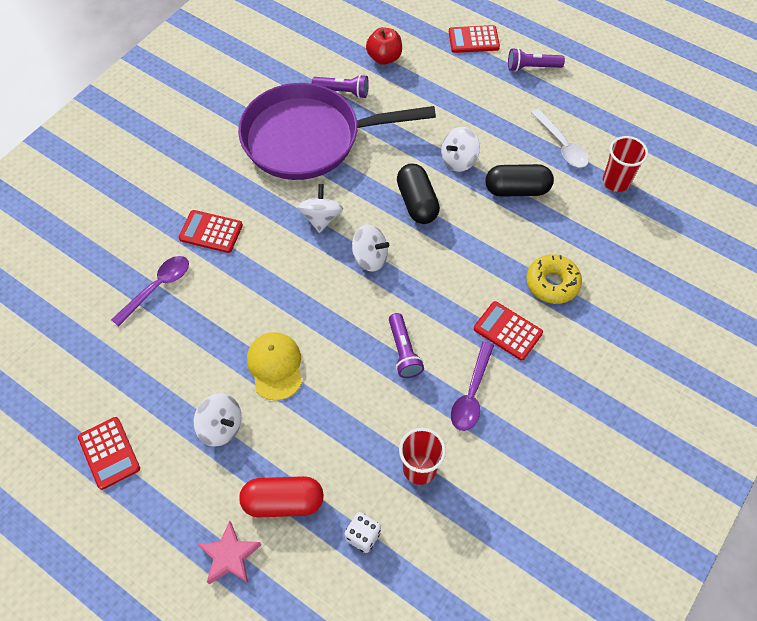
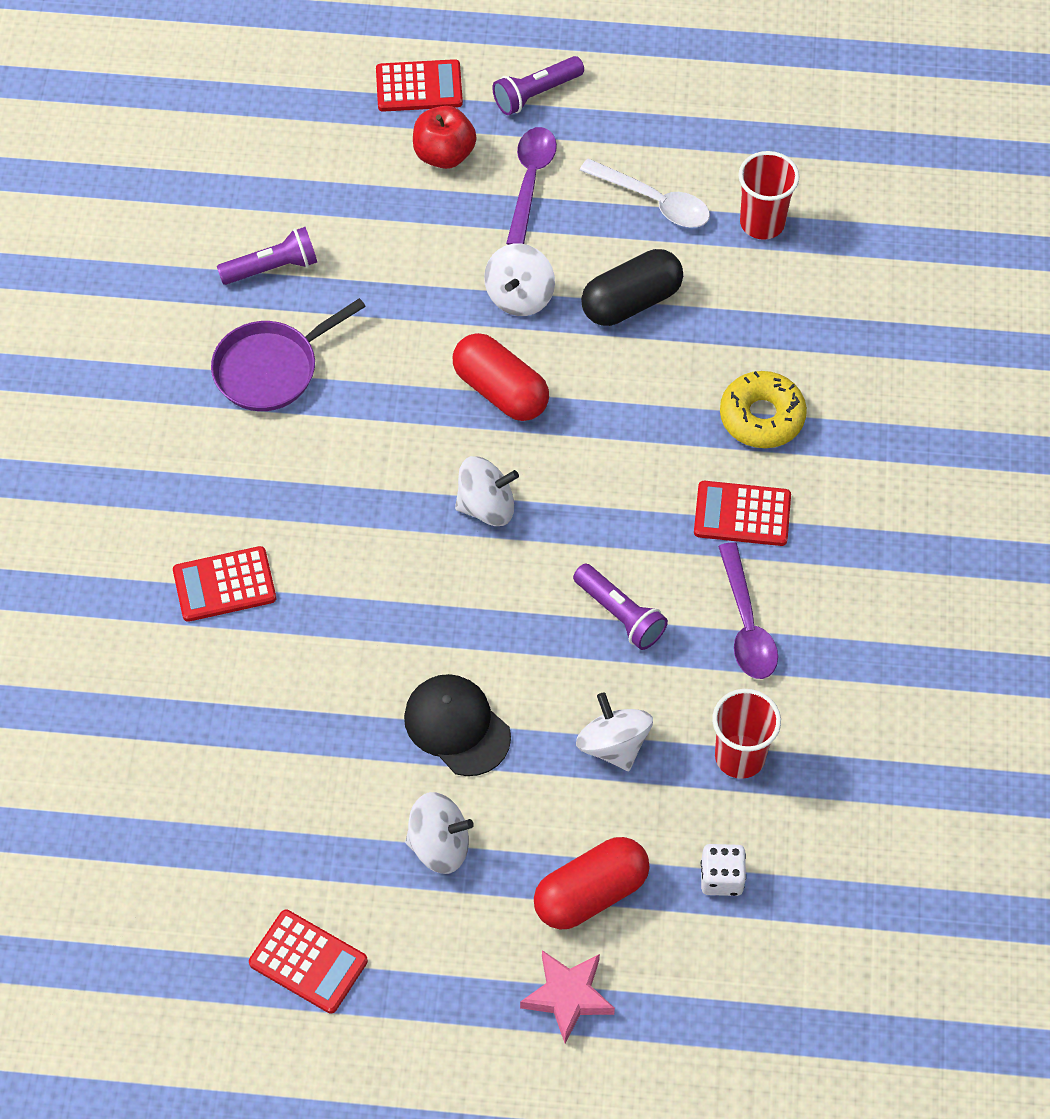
camera: 30 degrees left, 0 degrees up
purple spoon [111,256,189,327] -> purple spoon moved to [506,127,557,245]
purple pan [238,83,436,180] -> purple pan [211,298,366,411], size x0.51
yellow cap [247,332,302,401] -> black cap [404,674,511,776]
white spinning top [297,184,343,233] -> white spinning top moved to [576,692,653,771]
red apple [366,27,402,65] -> red apple moved to [413,106,477,169]
black capsule [397,164,440,224] -> red capsule [453,333,549,421]
red calculator [449,25,500,53] -> red calculator turned 150 degrees counterclockwise [376,59,463,112]

